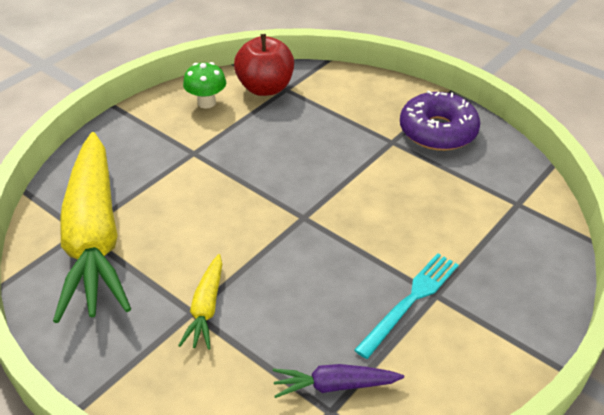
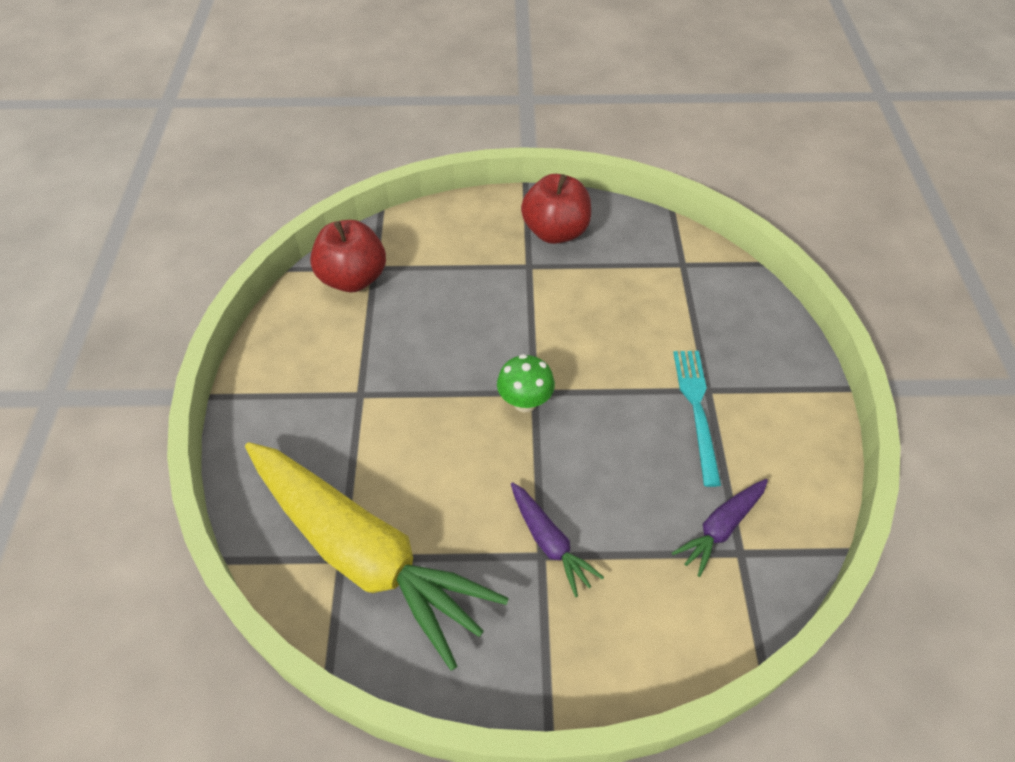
camera: 40 degrees left, 10 degrees up
yellow carrot [178,254,222,350] -> purple carrot [511,482,604,597]
green mushroom [183,62,226,109] -> green mushroom moved to [497,354,555,412]
purple donut [400,90,480,151] -> red apple [521,174,591,244]

